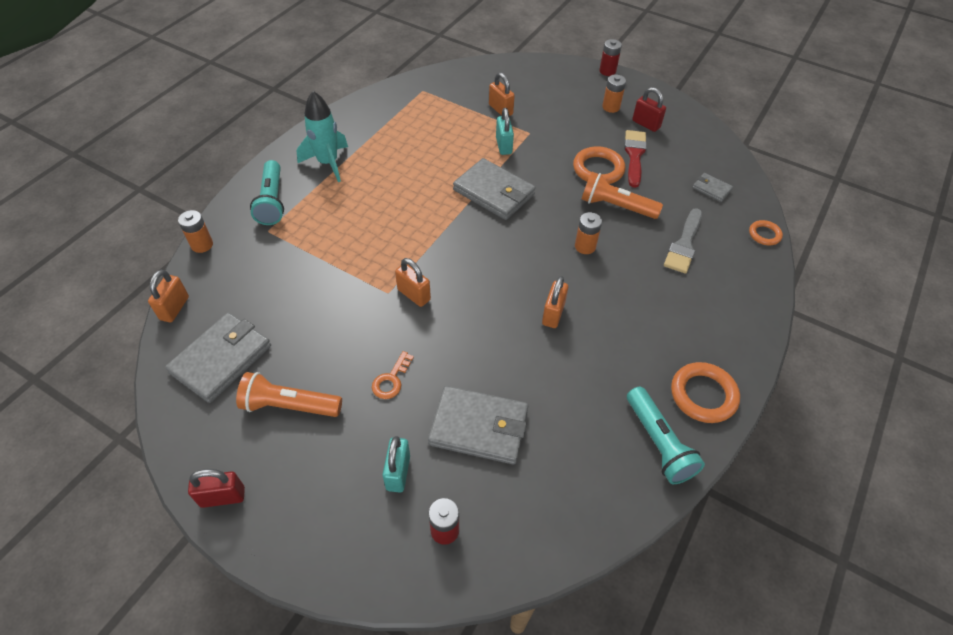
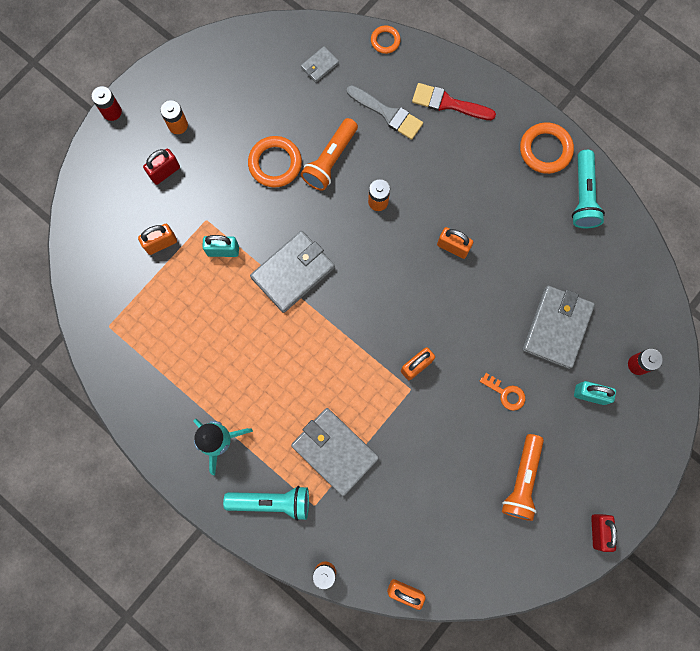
camera: 80 degrees left, 25 degrees up
grey wallet [165,312,271,403] -> grey wallet moved to [291,408,379,496]
red brush [624,130,647,188] -> red brush moved to [412,83,496,120]
turquoise flashlight [627,387,705,484] -> turquoise flashlight turned 105 degrees clockwise [572,150,605,228]
red padlock [632,87,666,132] -> red padlock moved to [143,149,180,185]

